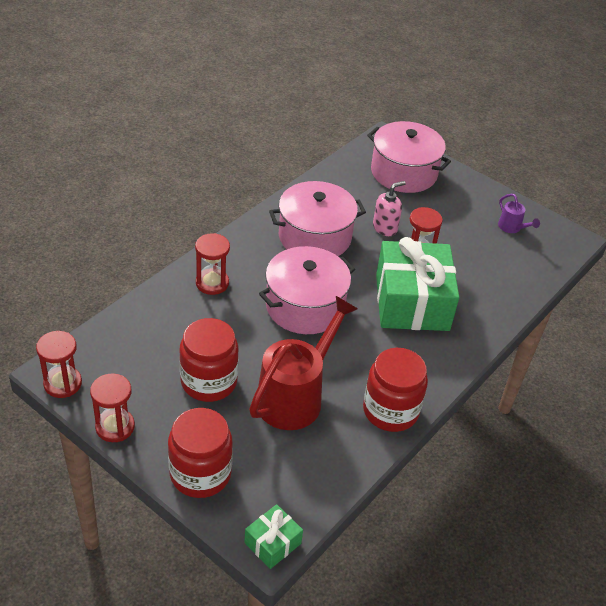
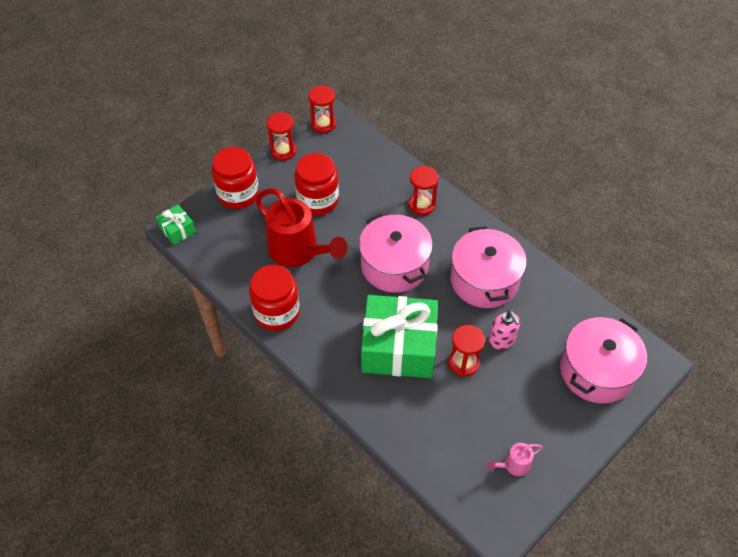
camera: 100 degrees right, 10 degrees up
purple watering can [498,194,540,233] -> pink watering can [487,443,543,476]

